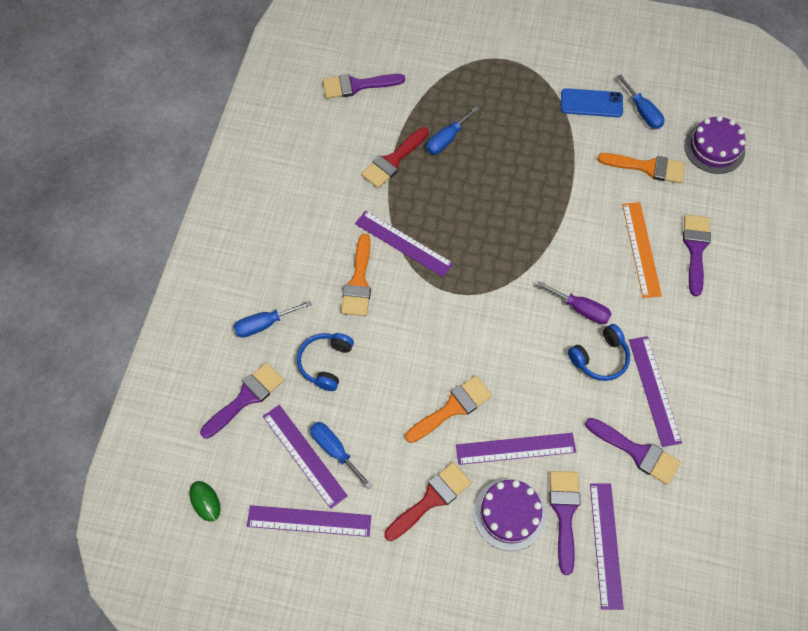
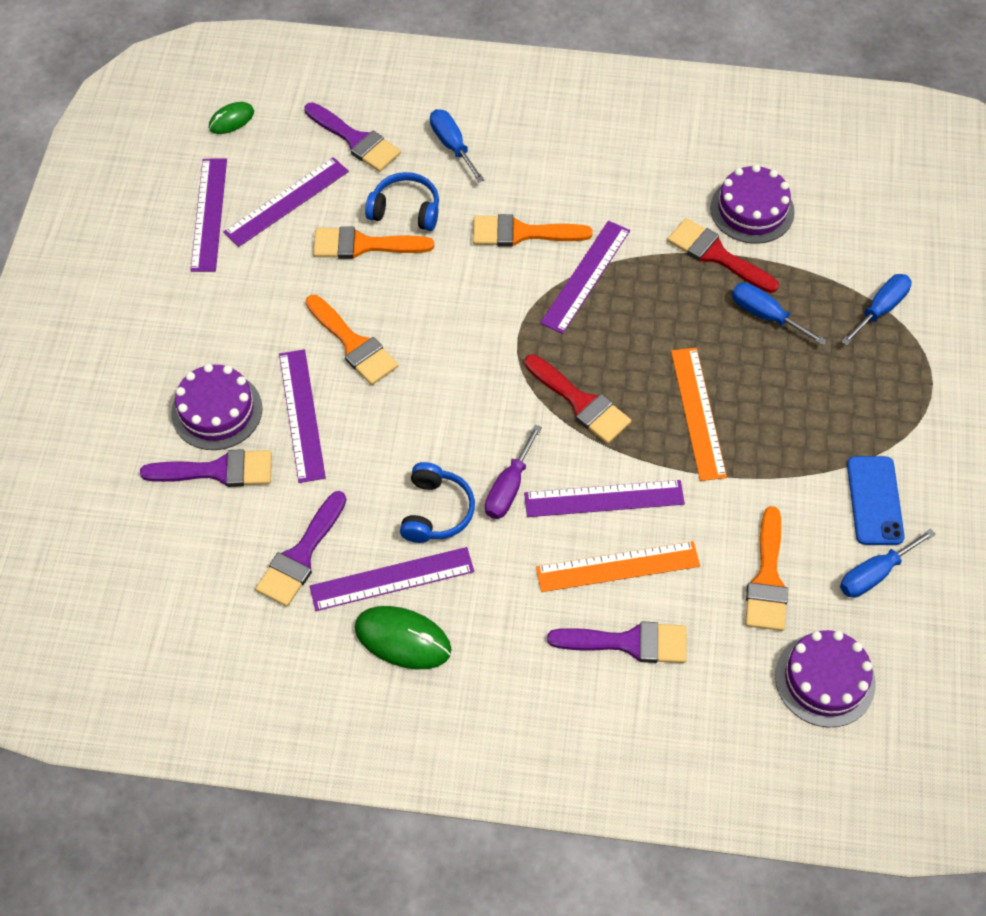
camera: 85 degrees right, 5 degrees down
blue screwdriver [310,422,372,489] -> blue screwdriver moved to [841,274,912,346]
purple brush [323,74,405,99] -> none
red brush [384,462,471,541] -> red brush moved to [525,354,631,444]
blue headphones [568,324,630,381] -> blue headphones turned 135 degrees counterclockwise [400,462,475,543]
purple ruler [590,483,624,610] -> purple ruler moved to [524,480,685,517]
none -> orange brush [313,226,434,259]
none -> green mouse [354,606,452,669]
none -> orange ruler [671,348,727,481]
none -> purple cake [710,164,795,244]

